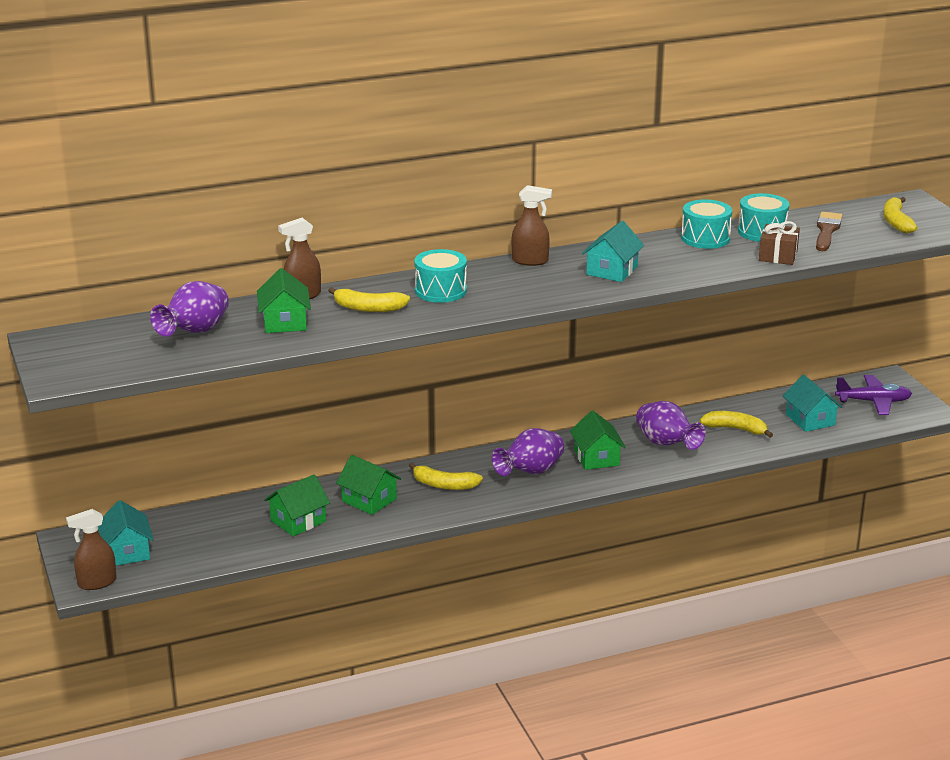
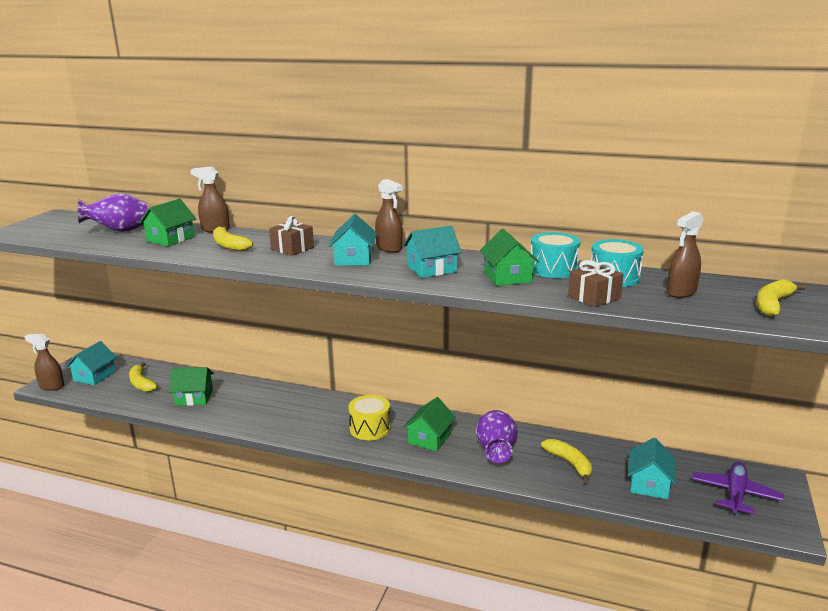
camera: 40 degrees right, 5 degrees down
green house [336,455,401,515] -> green house moved to [480,229,539,286]
yellow banana [409,462,483,490] -> yellow banana moved to [129,362,158,392]
turquoise drum [414,249,467,303] -> brown gift [269,216,314,256]
purple vase [492,428,564,476] -> yellow drum [348,395,391,440]
brown brush [816,212,842,251] -> brown spray bottle [667,211,704,298]
purple plane [835,375,912,415] -> purple plane turned 105 degrees counterclockwise [692,462,784,516]
none -> turquoise house [328,214,377,266]

